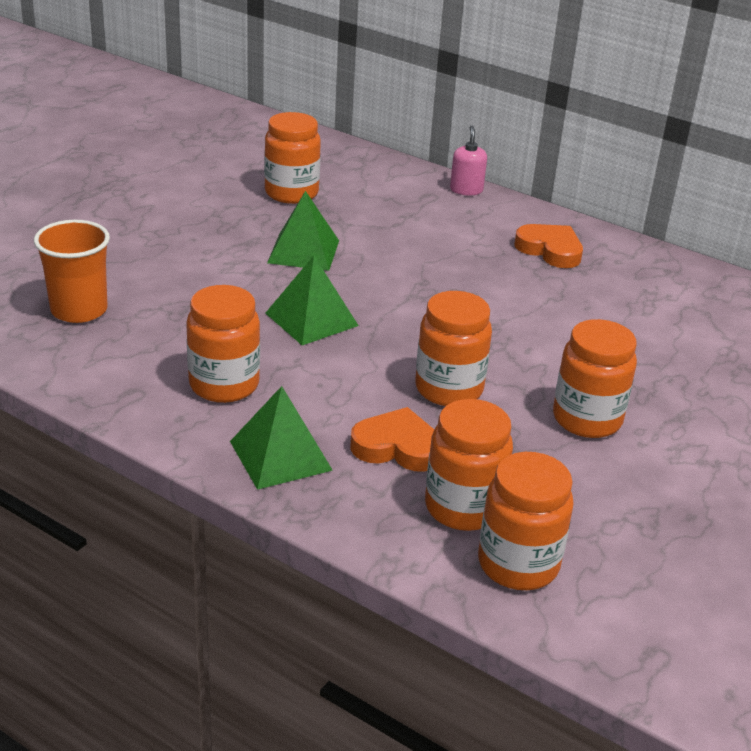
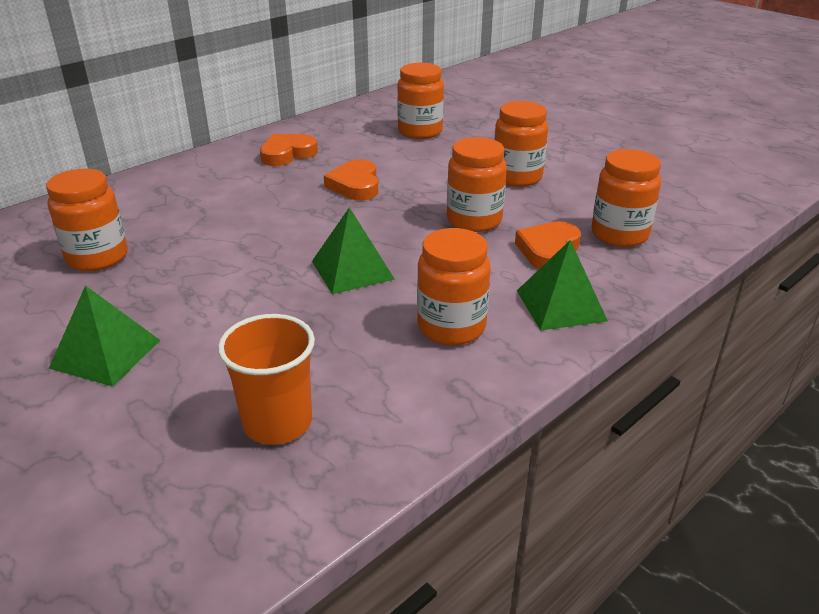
camera: 75 degrees left, 0 degrees up
green pyramid [267,191,339,271] -> green pyramid moved to [49,285,160,386]
pink soap dispenser [450,126,487,195] -> none
orange jar [478,452,574,590] -> orange jar moved to [397,63,444,139]
none -> orange heart [324,159,378,200]

